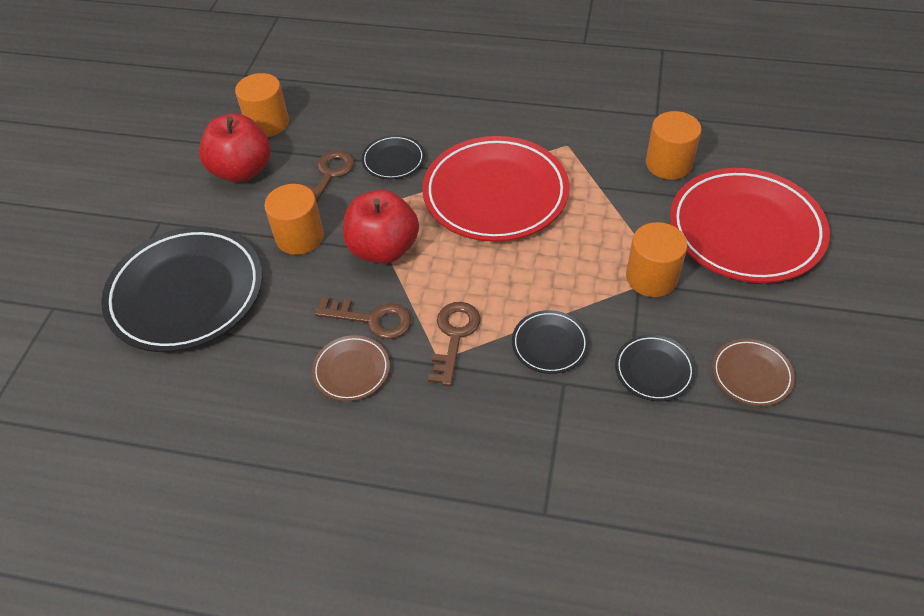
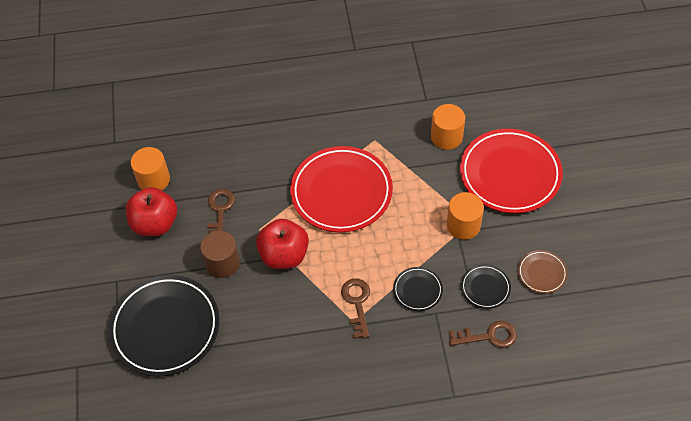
camera: 20 degrees left, 5 degrees up
orange cylinder [264,184,324,255] -> brown cylinder [200,231,240,278]
brown plate [312,335,390,401] -> none
brown key [314,297,411,340] -> brown key moved to [449,321,517,348]
black plate [361,135,425,179] -> none

